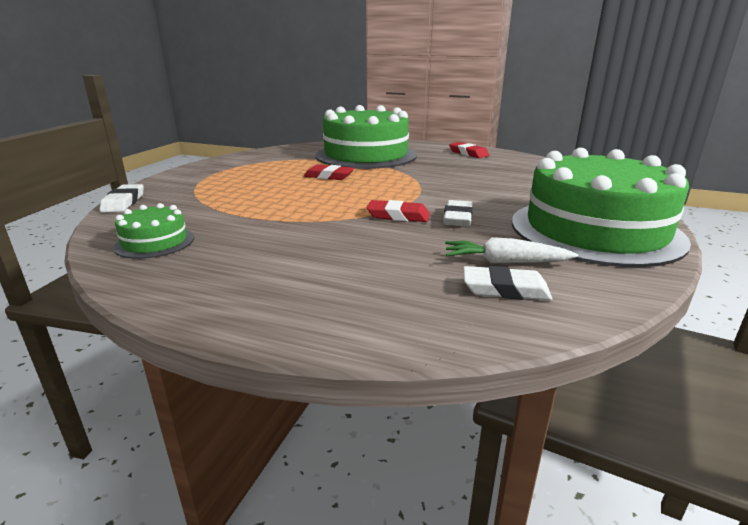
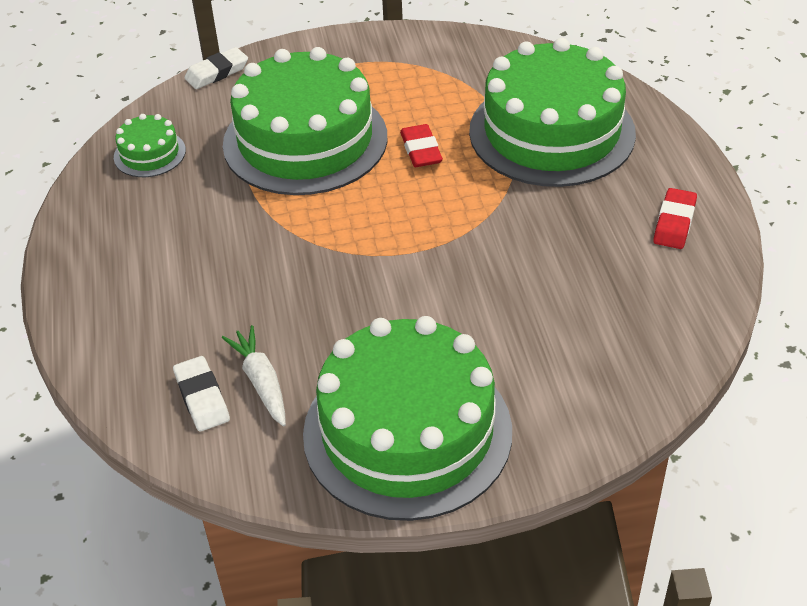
camera: 60 degrees right, 20 degrees up
red eraser [367,200,430,222] -> none
white eraser [443,200,473,227] -> none
none -> green cake [223,47,387,195]

